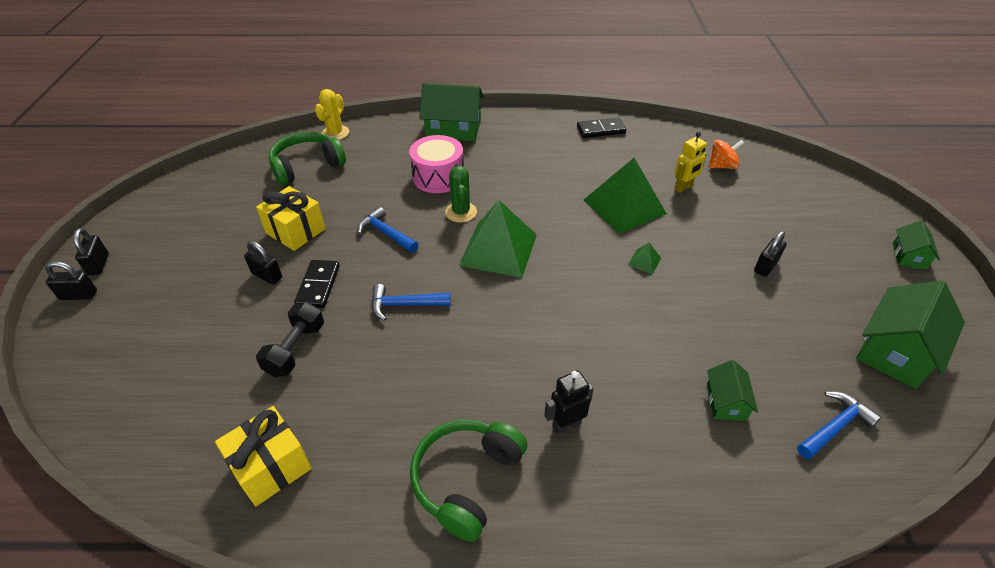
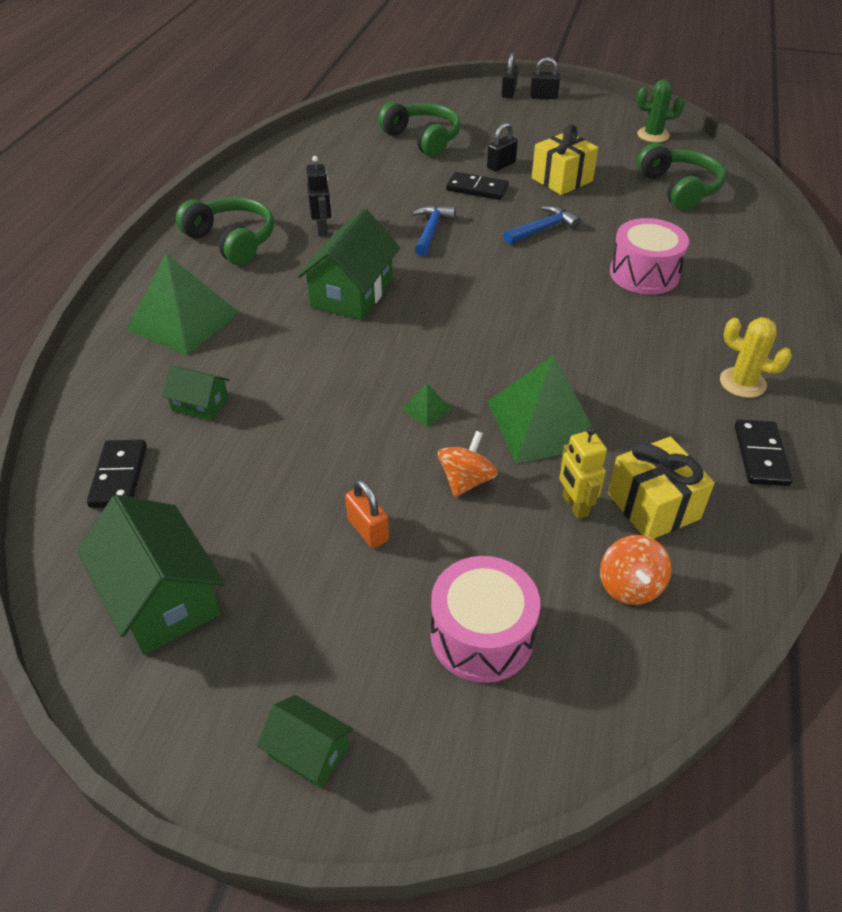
camera: 105 degrees right, 0 degrees up
yellow gift [215,406,312,506] -> yellow gift moved to [608,436,715,539]
black dumbbell [256,302,324,377] -> none
yellow cactus [315,89,349,140] -> yellow cactus moved to [720,317,792,398]
green house [419,83,484,142] -> green house moved to [297,209,400,320]
green cactus [445,166,477,223] -> green cactus moved to [636,79,685,142]
green pyramid [459,200,537,278] -> green pyramid moved to [126,253,239,356]
black robot [544,371,594,435] -> black robot moved to [306,156,331,236]
black padlock [754,231,787,277] -> orange padlock [345,479,389,548]
blue hammer [797,392,881,460] -> black domino [87,440,147,508]
none -> green headphones [378,101,461,157]
none -> pink drum [431,556,540,683]
none -> orange spinning top [438,431,498,497]

